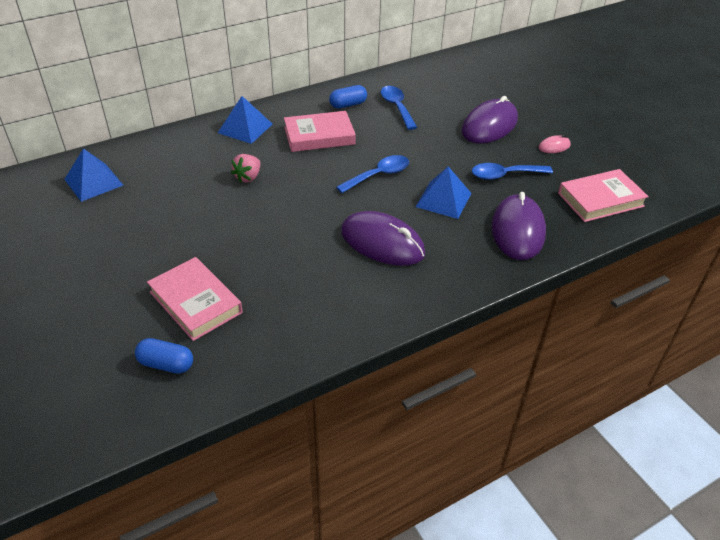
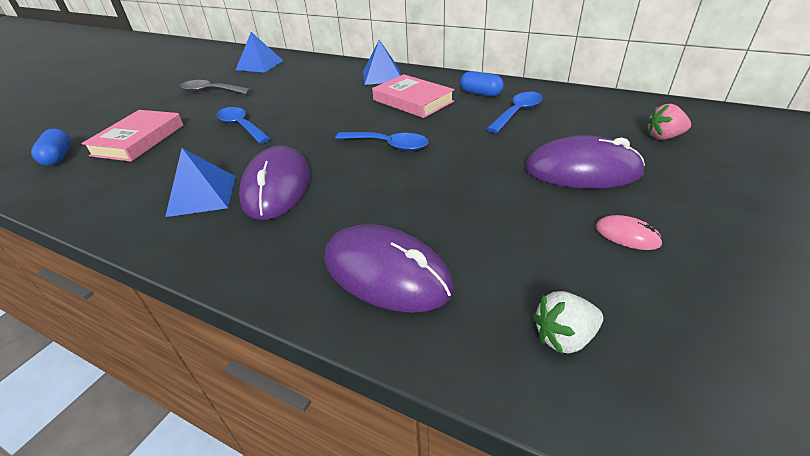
camera: 60 degrees right, 5 degrees down
pink strawberry [231,154,260,183] -> pink strawberry moved to [646,104,691,140]
blue pyramid [415,166,471,219] -> blue pyramid moved to [165,148,236,217]
blue spoon [472,163,553,180] -> blue spoon moved to [216,107,271,144]
purple mouse [492,192,546,260] -> purple mouse turned 60 degrees clockwise [325,224,454,313]
pink book [558,169,649,222] -> white strawberry [533,291,603,354]
none -> grey spoon [180,80,251,94]

